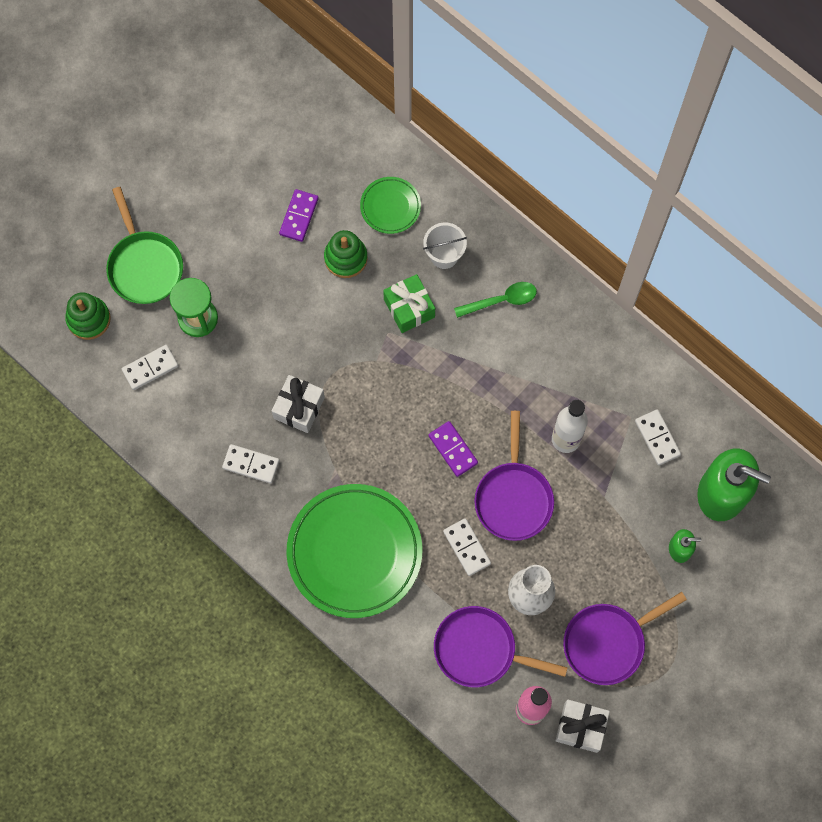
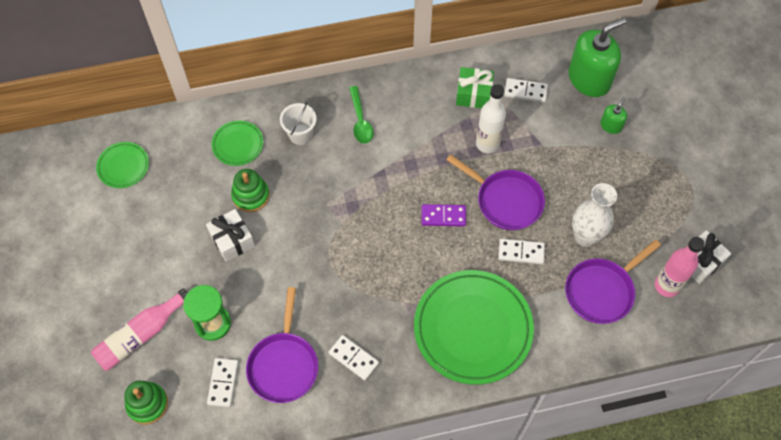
camera: 55 degrees left, 10 degrees down
green pan [106,187,183,304] -> pink bottle [91,288,188,371]
white domino [222,444,280,483] -> white domino turned 75 degrees clockwise [328,335,379,381]
white gift [272,375,325,433] -> white gift moved to [206,209,255,262]
purple domino [279,189,319,242] -> none
green gift [383,274,435,333] -> green gift moved to [456,67,494,108]
green spoon [454,282,537,318] -> green spoon turned 150 degrees clockwise [349,86,374,143]
purple pan [563,592,687,685] -> purple pan moved to [246,287,318,403]
none -> green plate [96,142,149,188]

